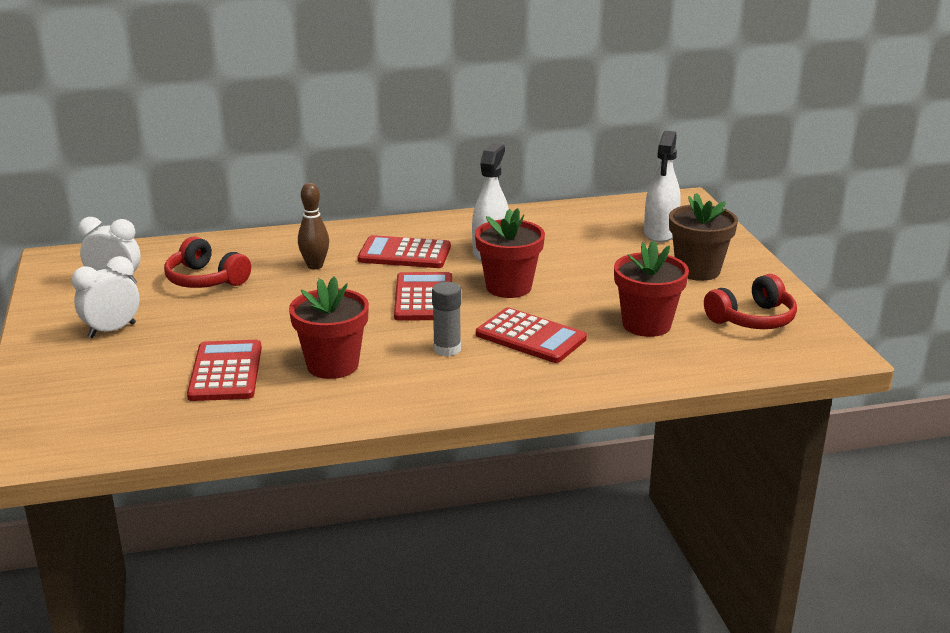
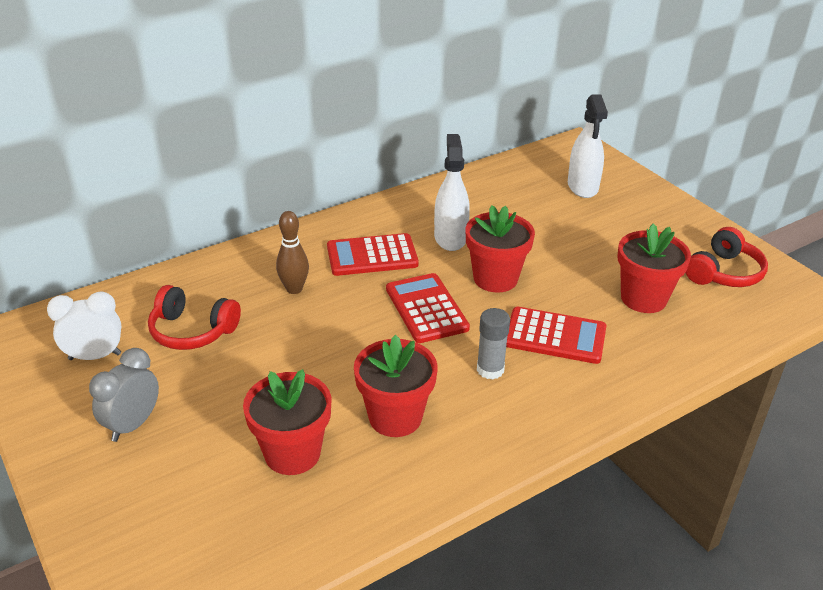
camera: 20 degrees left, 10 degrees up
white clock [72,256,140,338] -> grey clock [89,348,159,442]
red calculator [187,340,262,401] -> red flower pot [243,369,332,475]
brown flower pot [669,193,738,281] -> none

